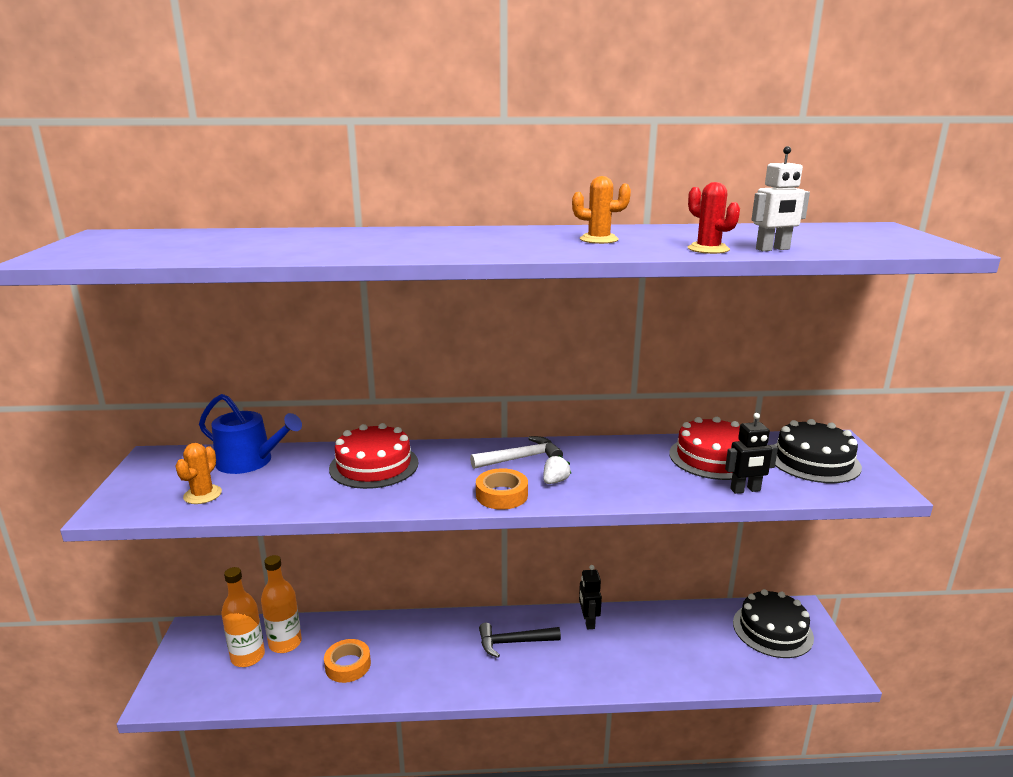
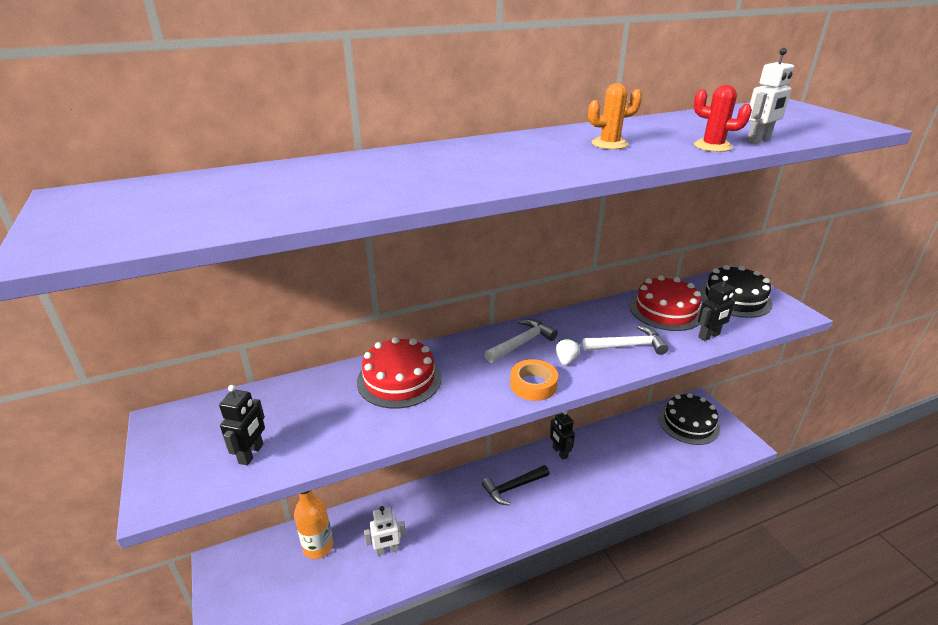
camera: 20 degrees left, 10 degrees up
orange cactus [176,443,222,504] -> black robot [219,385,265,466]
blue watering can [199,394,302,474] -> none
orange bottle [221,567,265,667] -> none
orange tape [324,639,371,683] -> white robot [364,506,406,556]
none -> white hammer [582,325,669,355]

